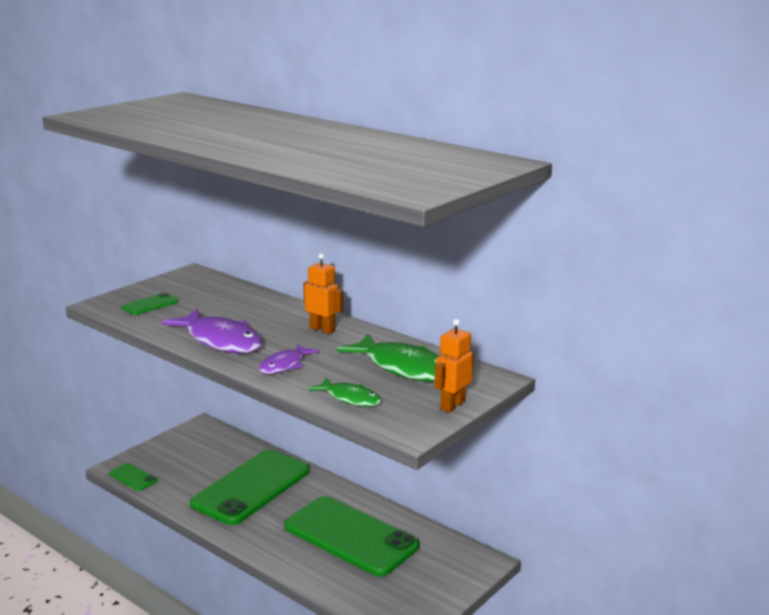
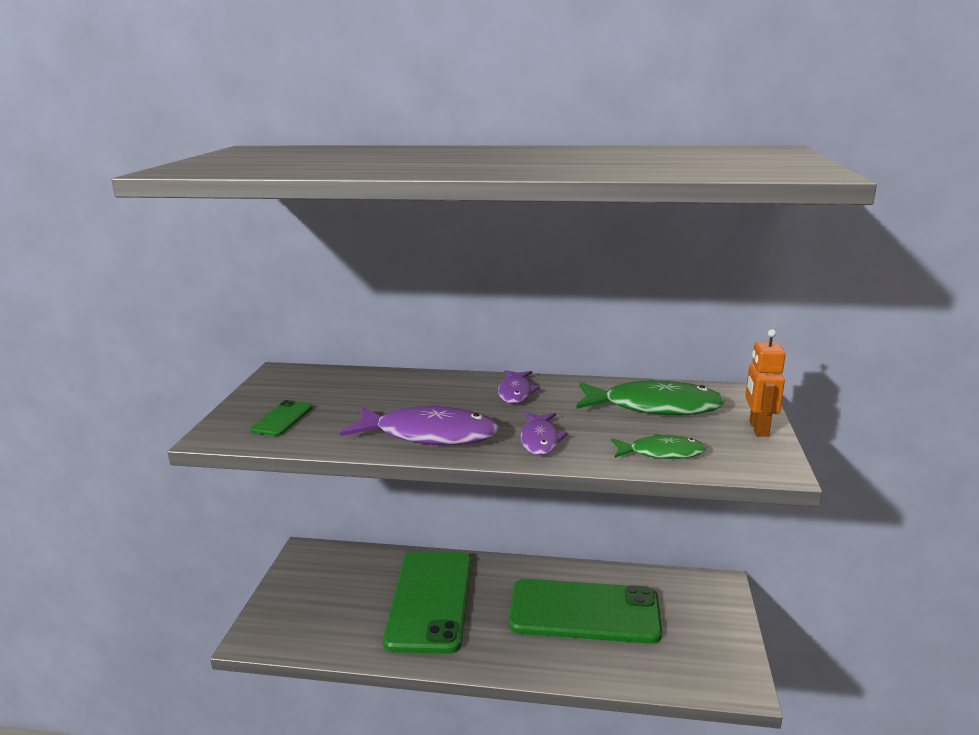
camera: 30 degrees left, 0 degrees up
green phone [109,463,158,491] -> none
orange robot [303,253,343,334] -> purple fish [498,370,540,404]

